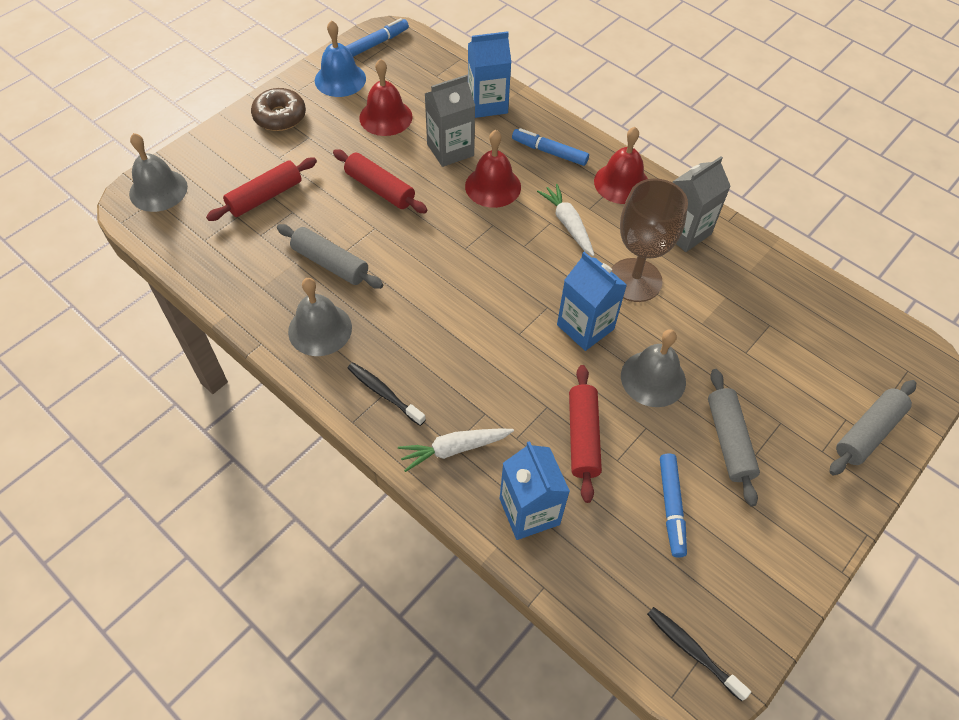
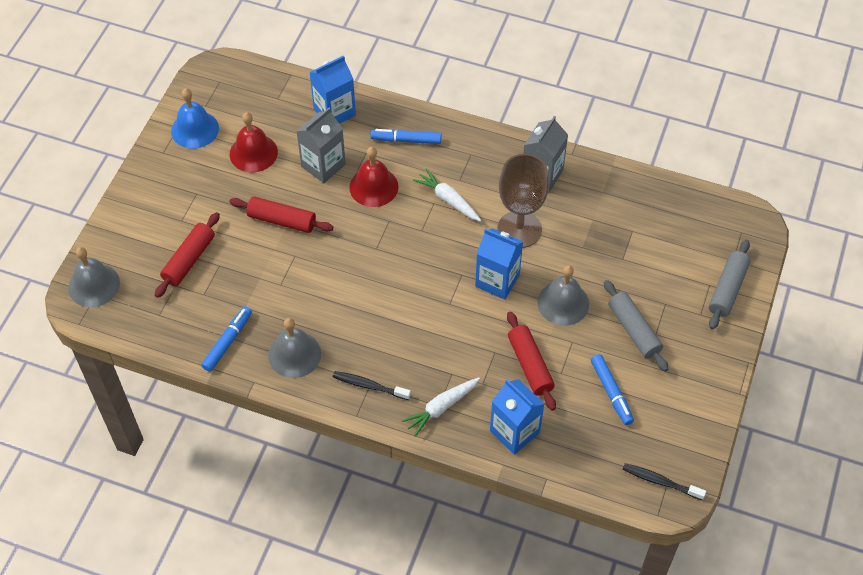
camera: 20 degrees left, 0 degrees up
brown donut [251,88,306,131] -> none
grey rolling pin [277,224,383,289] -> none
blue marker [345,18,409,57] -> blue marker moved to [201,306,252,372]
red bell [594,127,648,204] -> none

